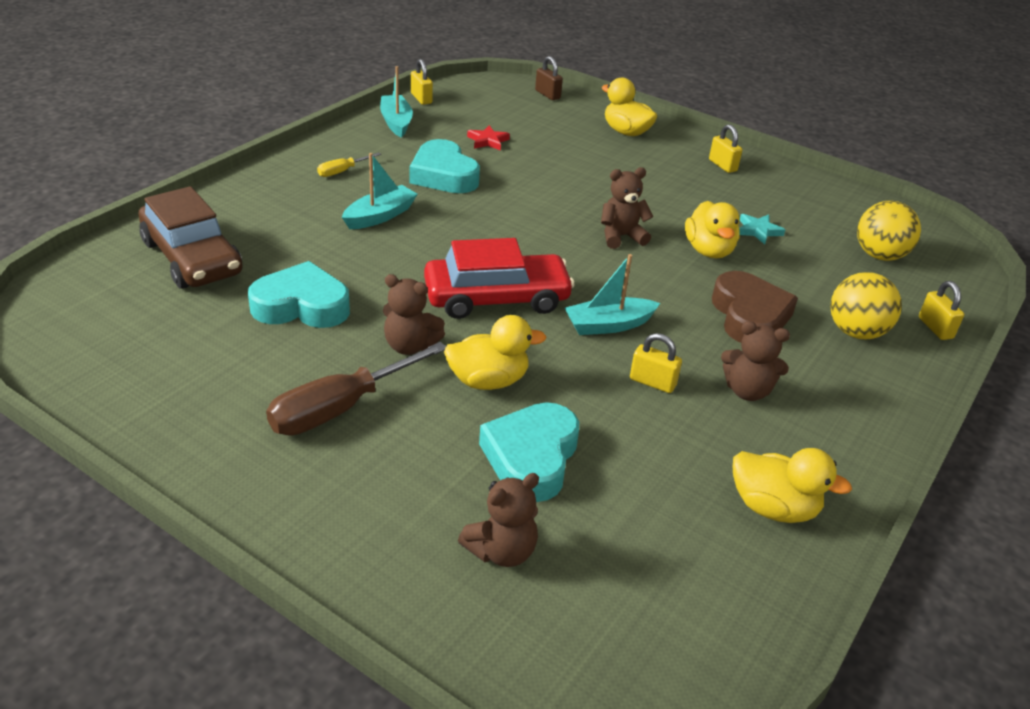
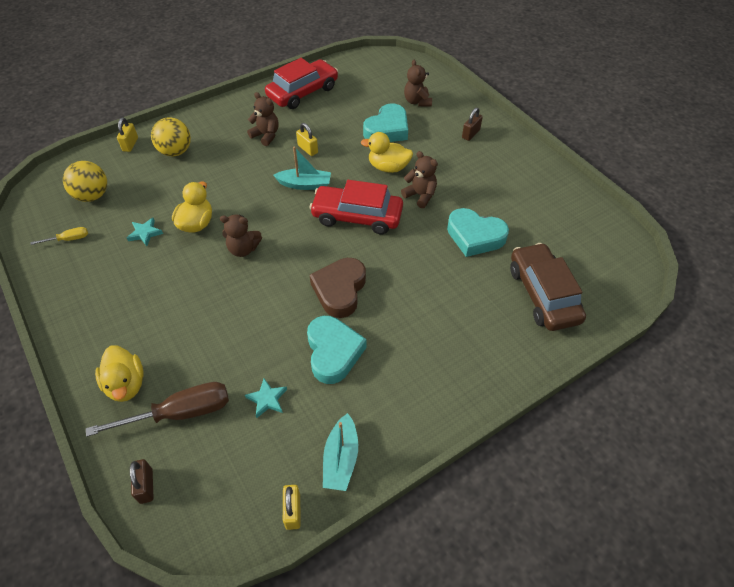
camera: 155 degrees left, 15 degrees up
brown screwdriver [266,342,446,435] -> brown screwdriver moved to [86,382,229,437]
yellow screwdriver [317,153,381,177] -> yellow screwdriver moved to [31,227,88,245]
turquoise boat [342,153,418,229] -> none
brown teddy bear [458,473,539,567] -> brown teddy bear turned 90 degrees counterclockwise [404,59,432,106]
red star [467,125,510,151] -> turquoise star [245,378,287,418]
yellow padlock [709,124,742,173] -> none
brown heart [712,271,798,343] -> brown heart moved to [310,258,366,318]
yellow duck [733,448,852,523] -> red car [265,58,338,109]
none -> brown padlock [462,108,483,141]

